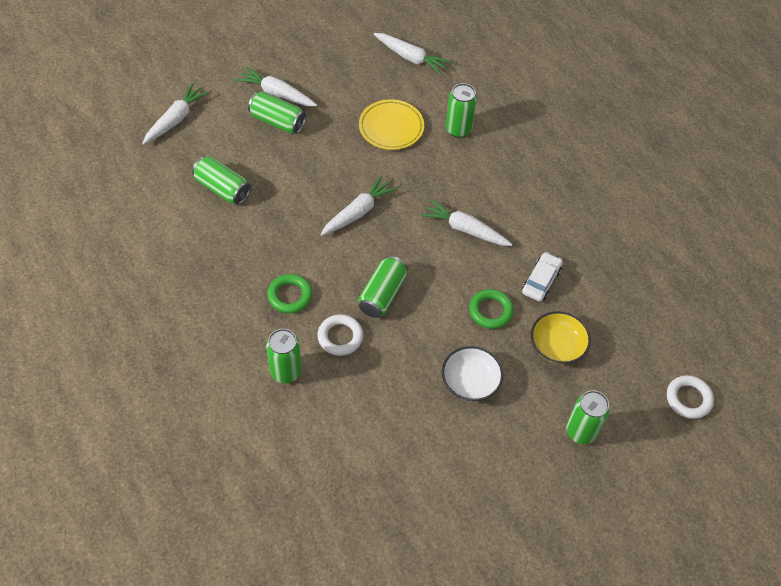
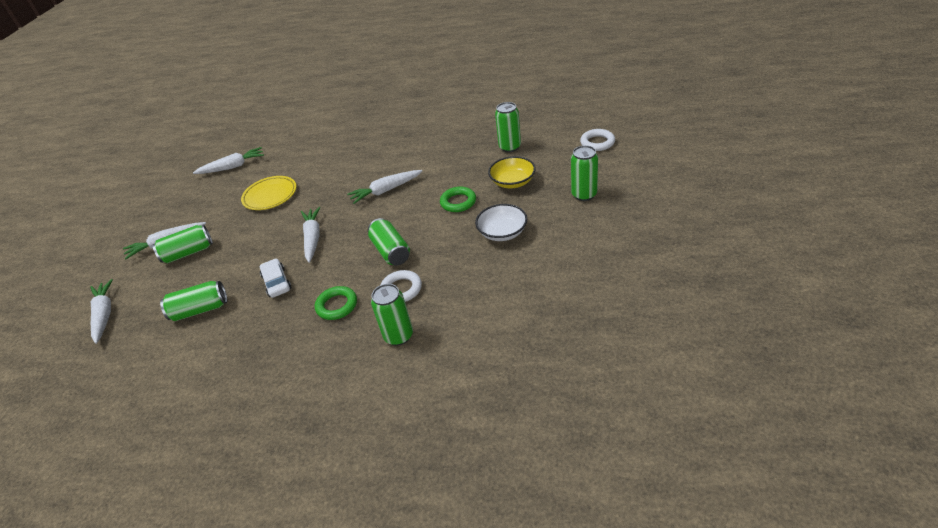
camera: 45 degrees left, 15 degrees down
green can [446,83,477,138] -> green can moved to [495,102,521,152]
white car [522,252,563,302] -> white car moved to [260,258,291,298]

